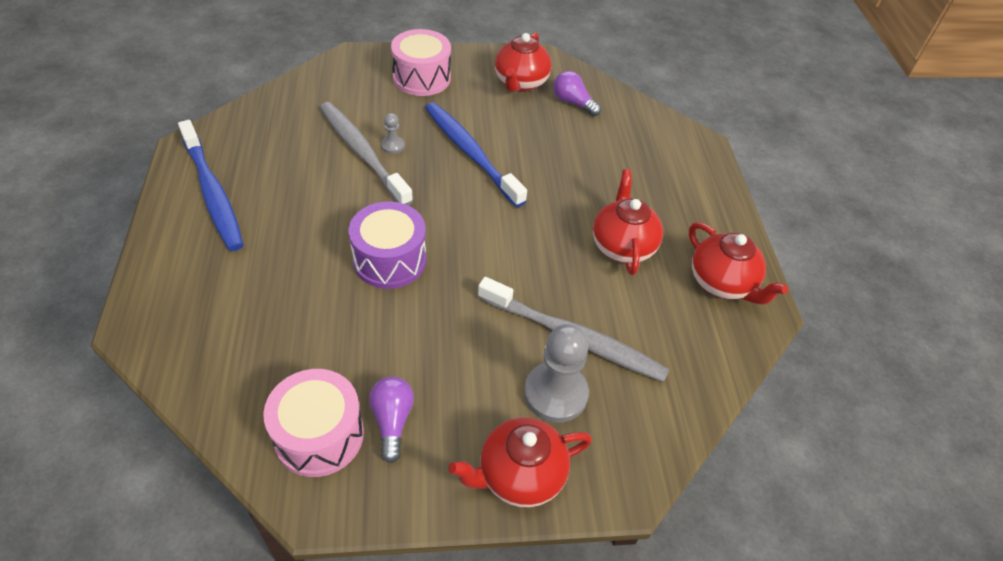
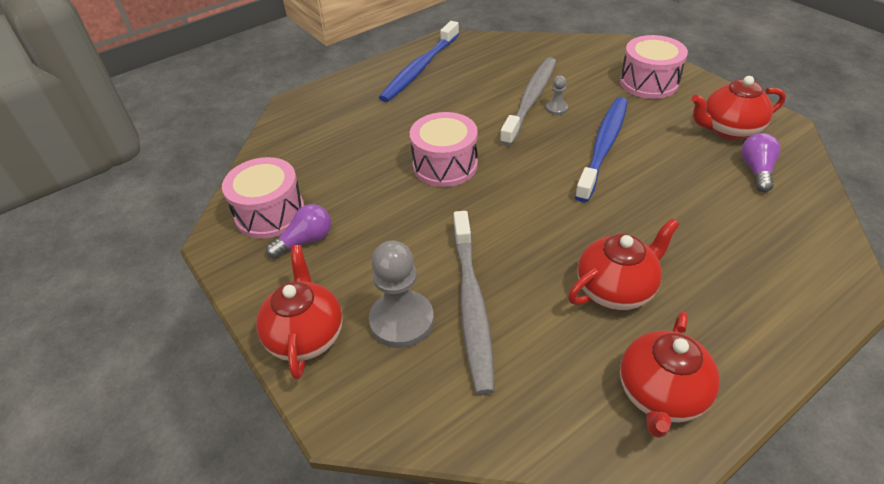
camera: 65 degrees right, 5 degrees down
purple drum [348,201,426,289] -> pink drum [410,112,478,187]
red teapot [449,417,592,507] -> red teapot turned 45 degrees clockwise [256,245,343,380]

